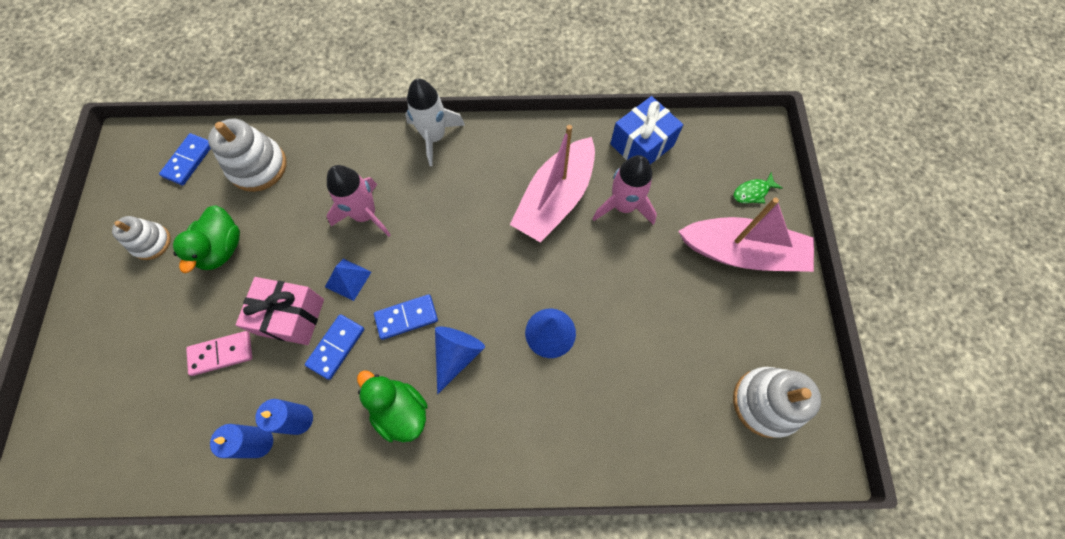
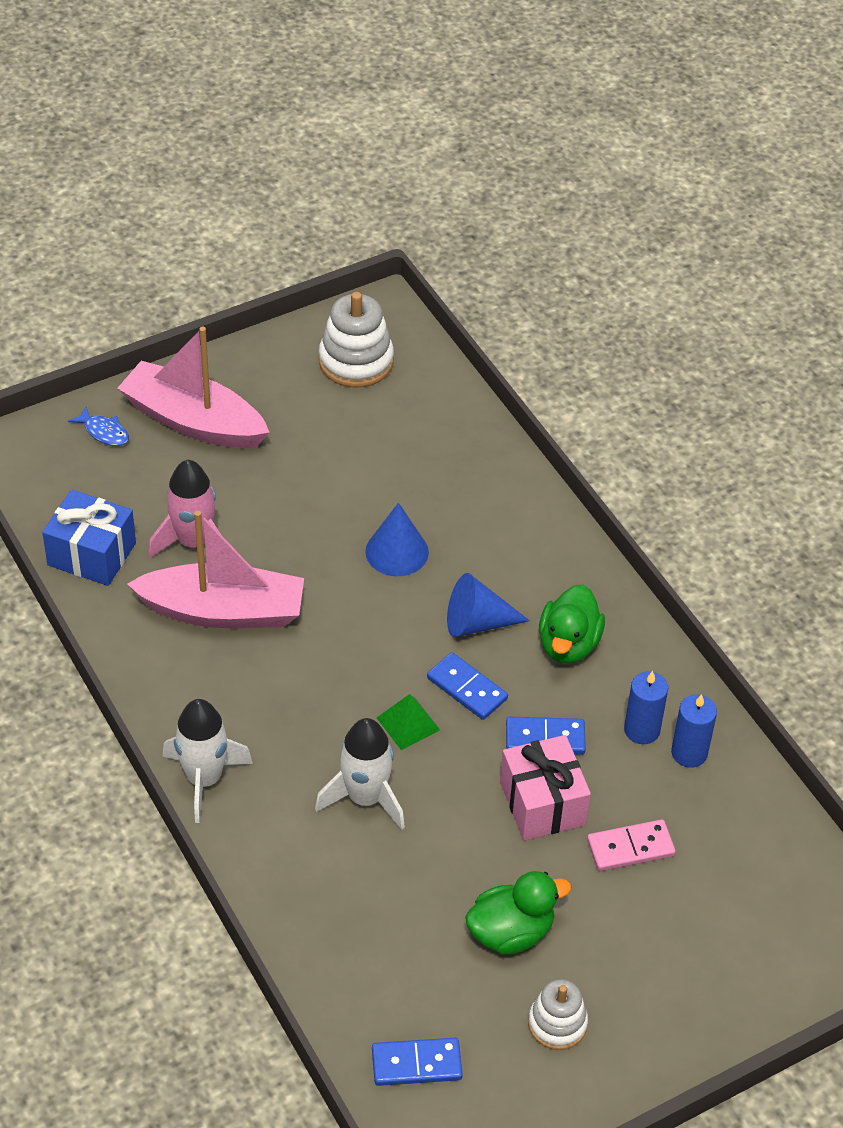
camera: 120 degrees left, 20 degrees down
pink domino [186,331,252,376] -> pink domino turned 60 degrees counterclockwise [587,819,676,871]
white stacking toy [208,119,286,192] -> none
blue pyramid [325,259,371,301] -> none
pink rocket [326,165,391,237] -> white rocket [315,718,405,830]
pink boat [678,197,814,272] -> pink boat turned 45 degrees counterclockwise [117,327,270,448]
green fish [733,172,782,203] -> blue fish [68,406,129,446]
none -> green pyramid [377,694,440,750]

